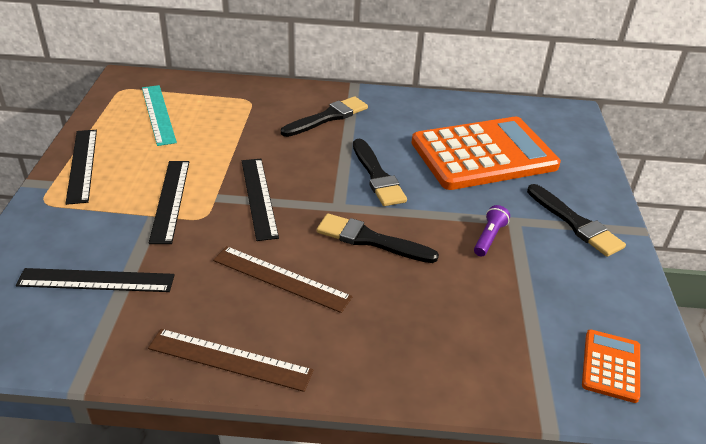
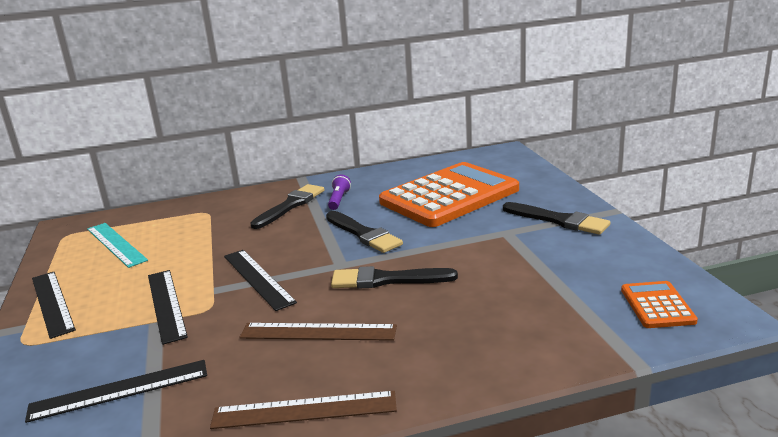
camera: 15 degrees left, 15 degrees down
purple flashlight [474,205,510,257] -> purple flashlight moved to [328,175,351,210]

